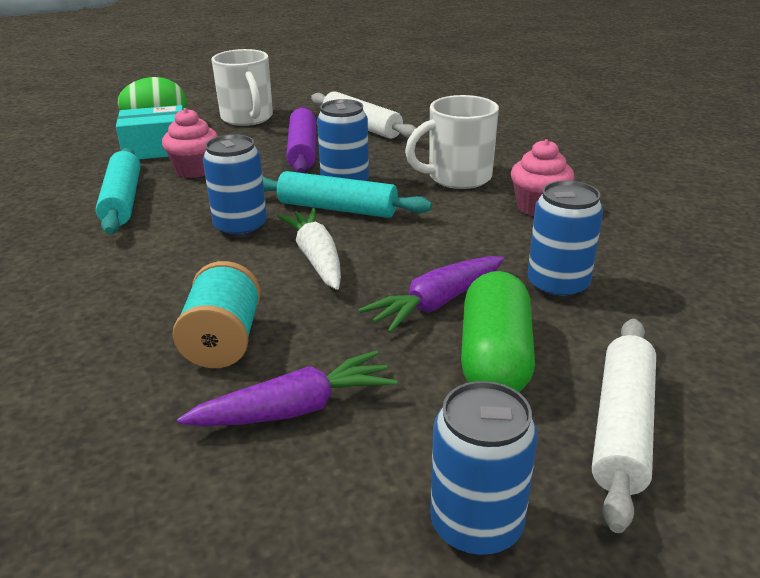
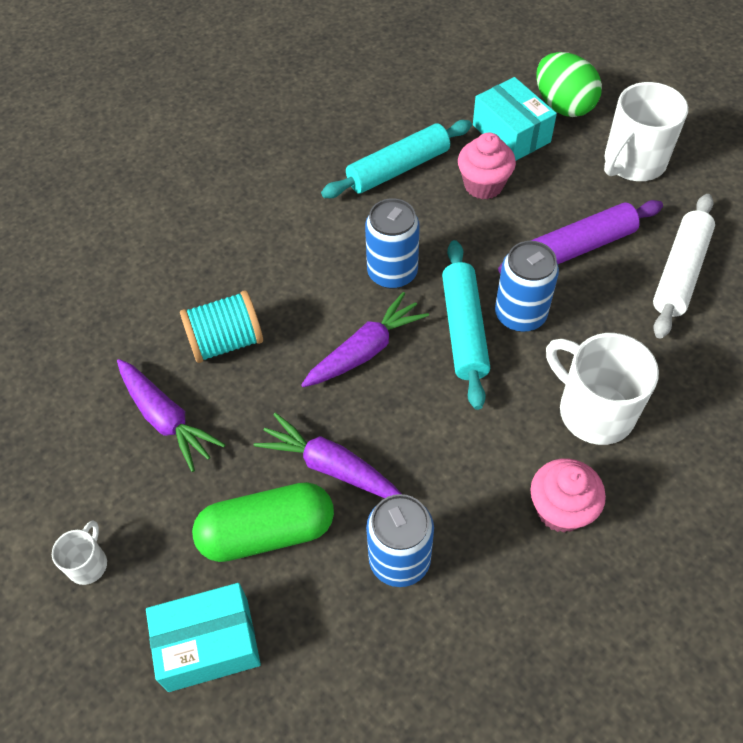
camera: 70 degrees right, 25 degrees up
white carrot [277,208,341,290] -> purple carrot [301,292,429,387]
blue can [430,381,538,557] -> white mug [52,520,107,585]
white rolling pin [592,319,656,533] -> turquoise box [146,583,261,692]

